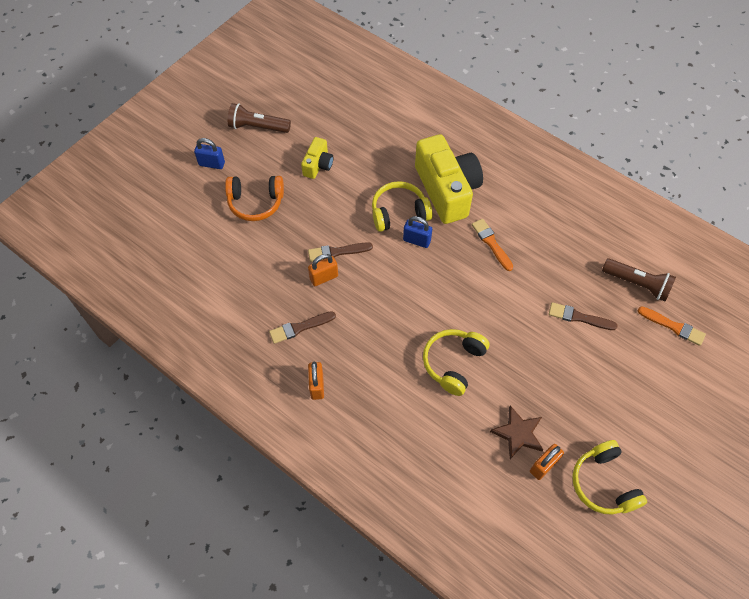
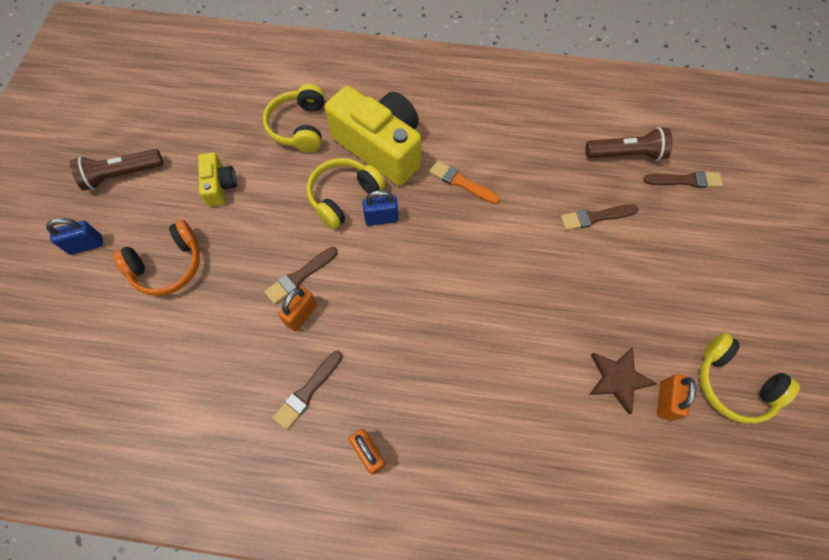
camera: 30 degrees left, 5 degrees up
yellow headphones [423,329,489,396] -> yellow headphones moved to [263,84,325,153]
orange brush [638,306,706,346] -> brown brush [643,171,723,188]

